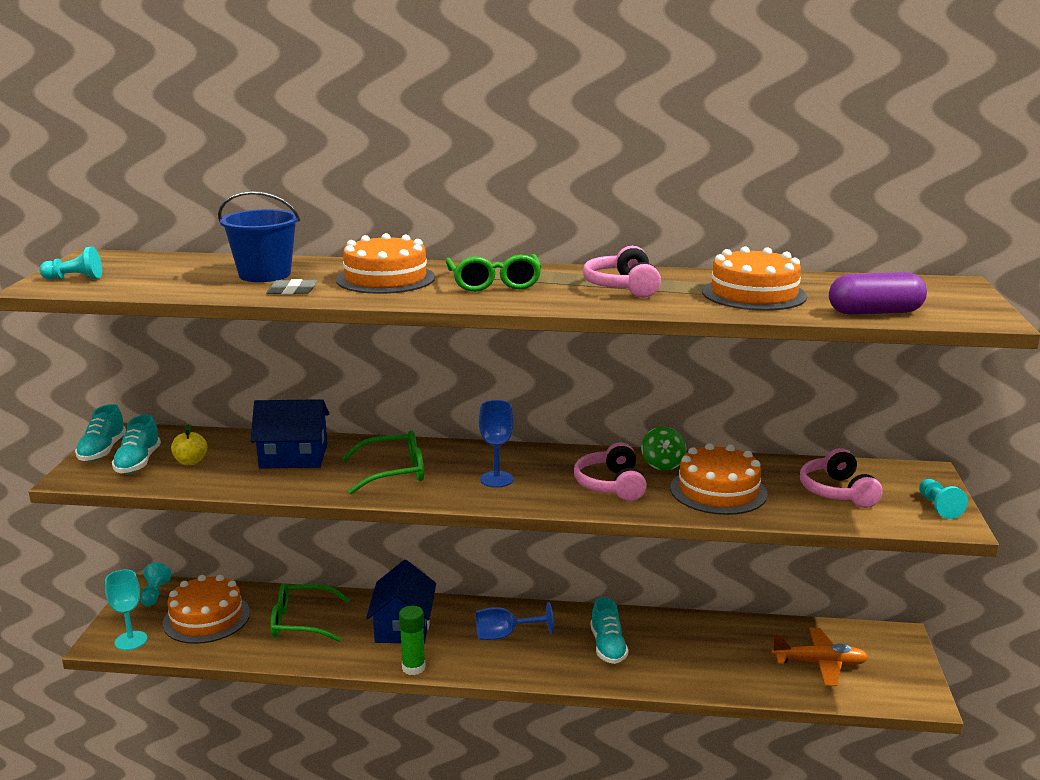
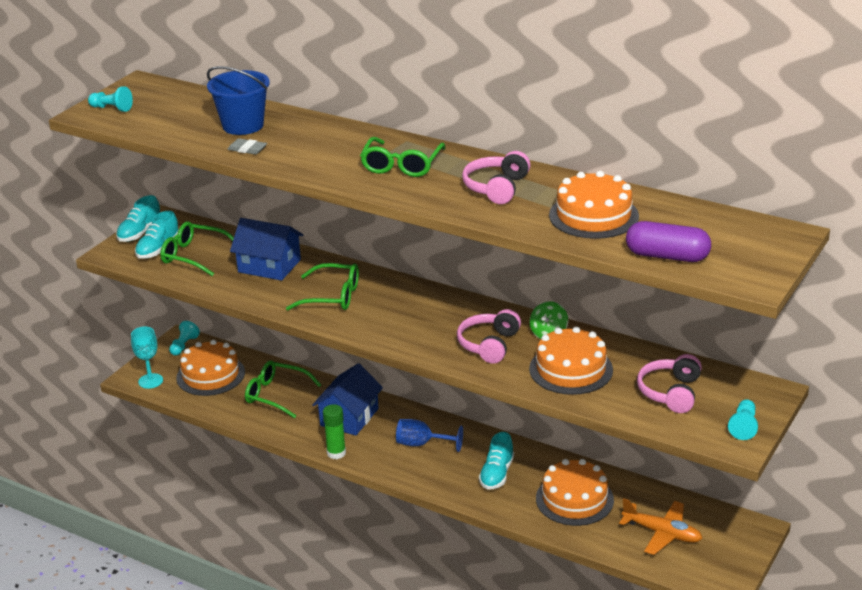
camera: 25 degrees right, 10 degrees up
yellow apple [171,424,207,465] -> green glasses [160,221,234,276]
orange cake [336,233,435,294] -> orange cake moved to [536,459,614,526]
blue goblet [479,400,514,488] -> none

